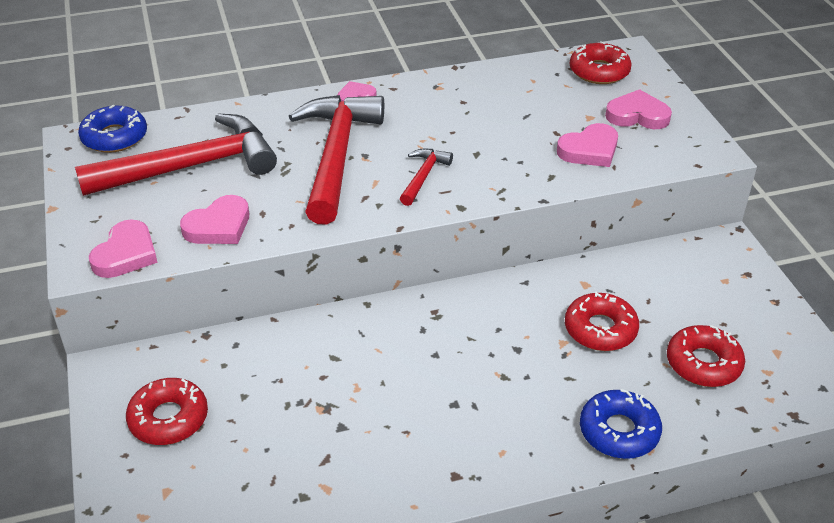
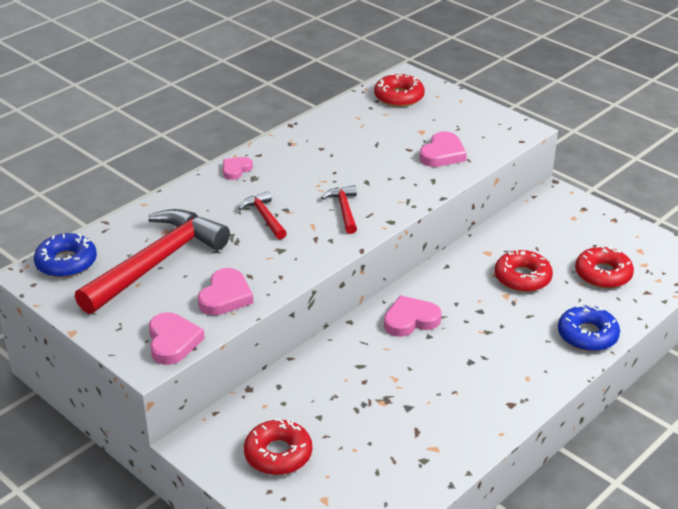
camera: 30 degrees left, 5 degrees down
red hammer [289,95,384,225] -> red hammer [239,191,287,239], size x0.45
pink heart [605,89,672,129] -> pink heart moved to [384,295,442,337]

